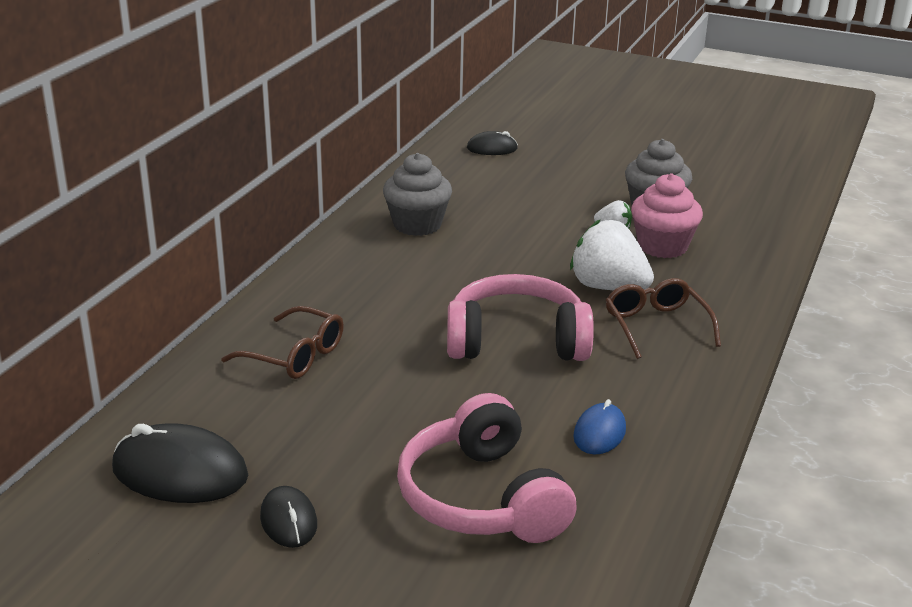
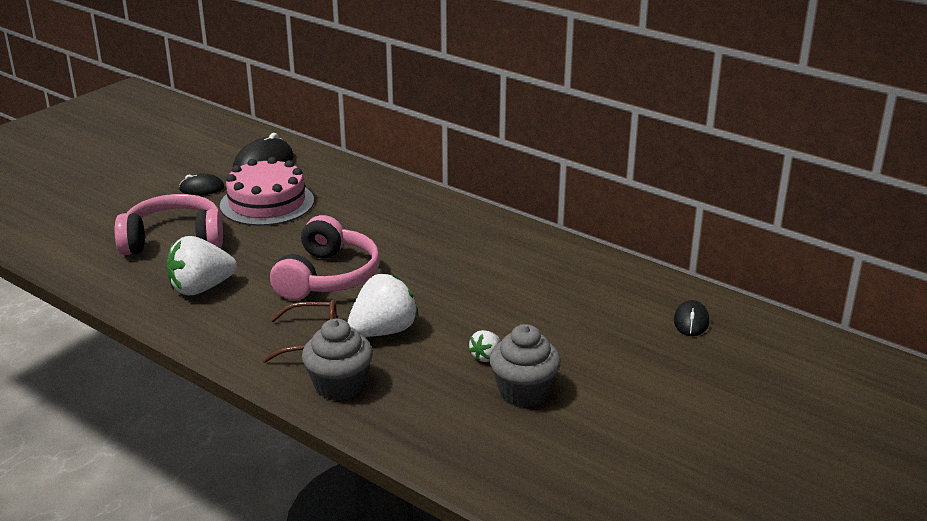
camera: 105 degrees right, 0 degrees up
brown glasses [221,306,344,379] -> none
grey cupcake [383,153,452,236] -> grey cupcake moved to [302,319,373,401]
blue mouse [573,399,626,455] -> white strawberry [166,236,237,295]
pink cupcake [631,173,703,258] -> none
none -> pink cake [220,157,314,226]

